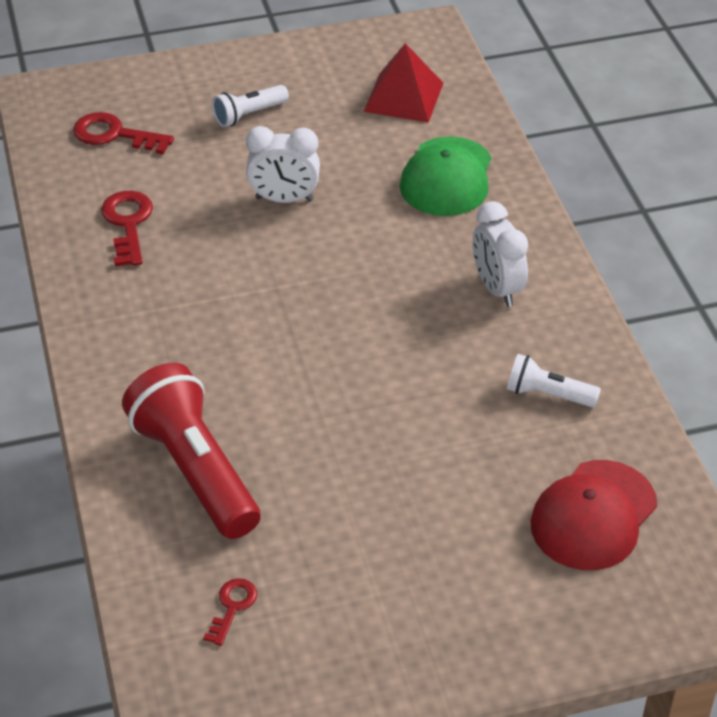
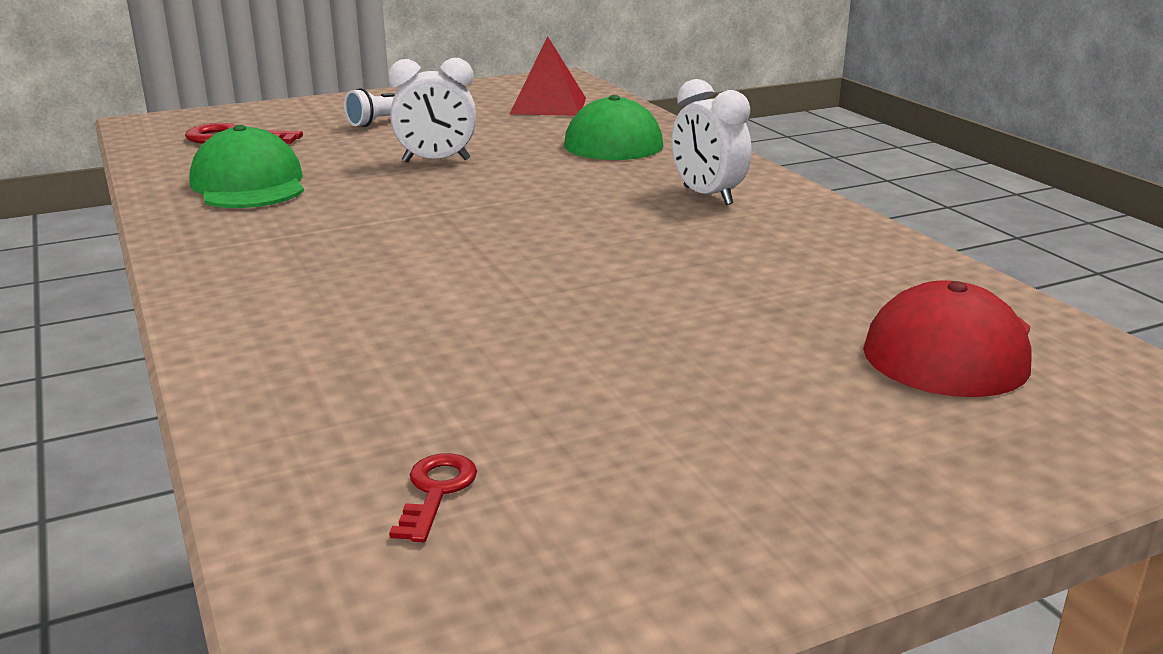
camera: 10 degrees left, 20 degrees down
red key [101,191,153,267] -> green cap [189,125,304,208]
red flashlight [122,363,261,539] -> none
white flashlight [507,354,601,408] -> none

